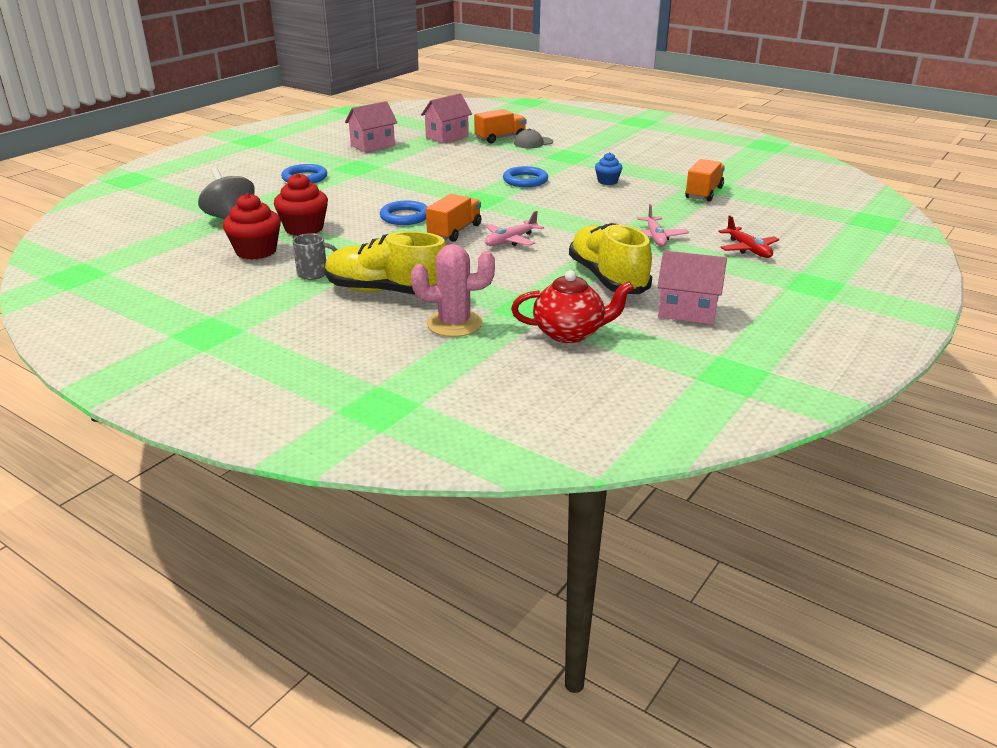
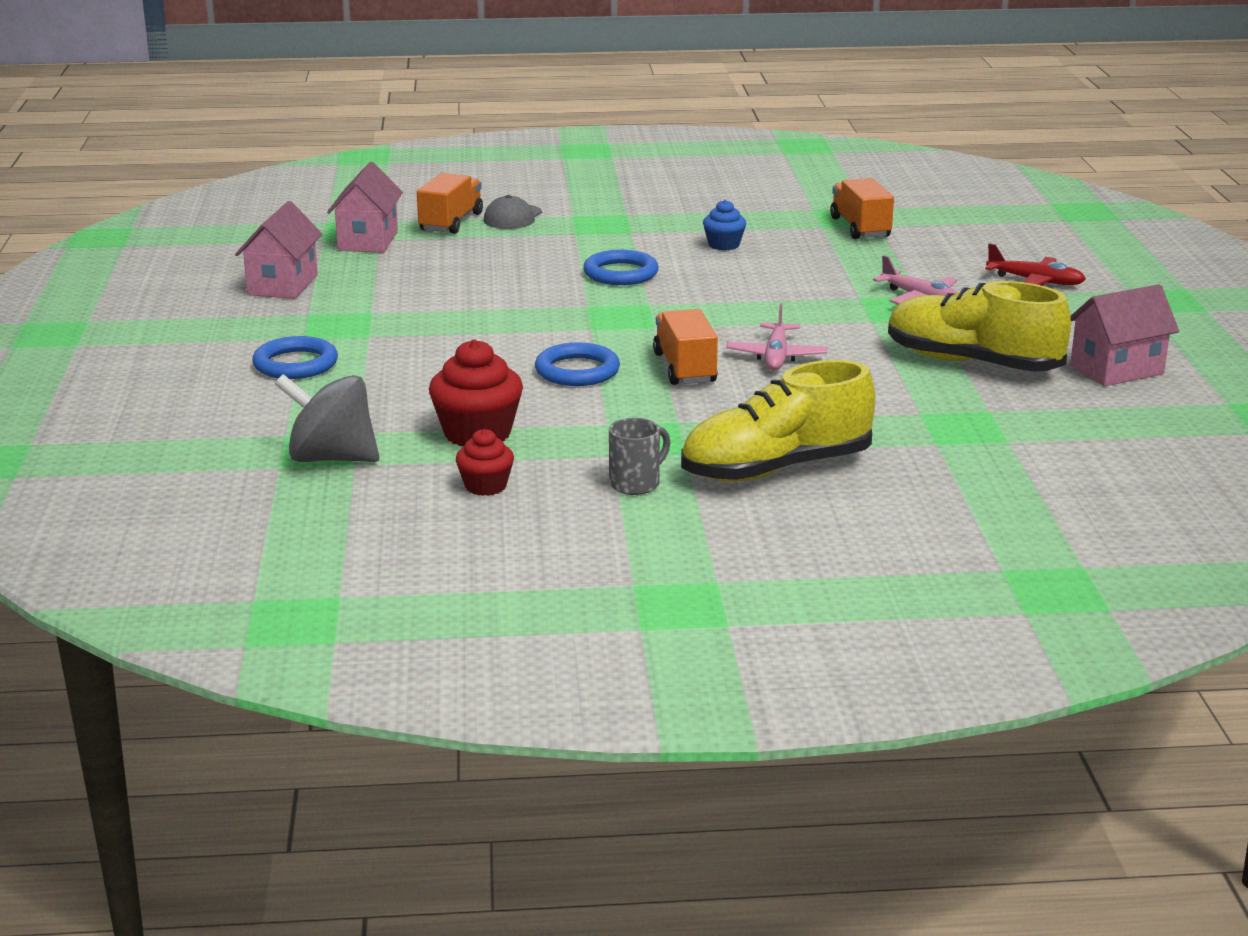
camera: 40 degrees left, 5 degrees down
red cupcake [223,193,281,260] -> red cupcake [456,429,514,496], size x0.59
pink cactus [411,244,495,337] -> none
red teapot [511,270,634,343] -> none

